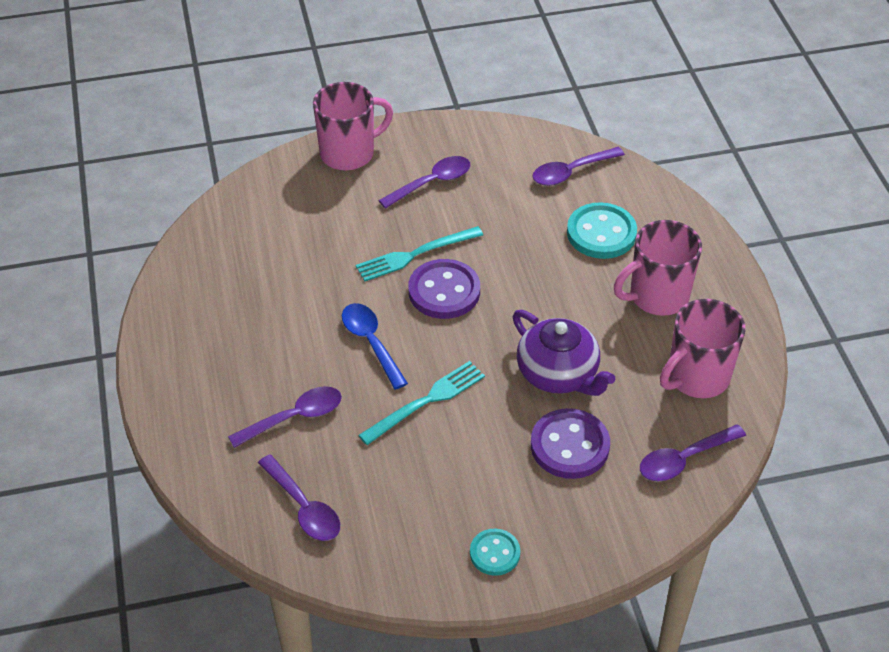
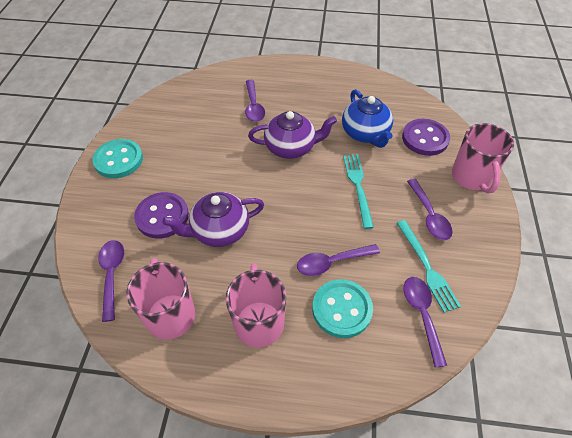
camera: 110 degrees right, 5 degrees up
purple spoon [258,454,340,541] -> purple spoon moved to [297,244,380,276]
blue spoon [342,303,408,390] -> purple teapot [248,111,337,159]
turquoise fork [358,361,485,445] -> turquoise fork moved to [397,220,461,313]
purple button [408,259,480,319] -> purple button moved to [402,119,450,156]
turquoise button [470,529,520,576] -> turquoise button [92,139,143,178], size x1.66
none -> blue teapot [342,89,393,148]

